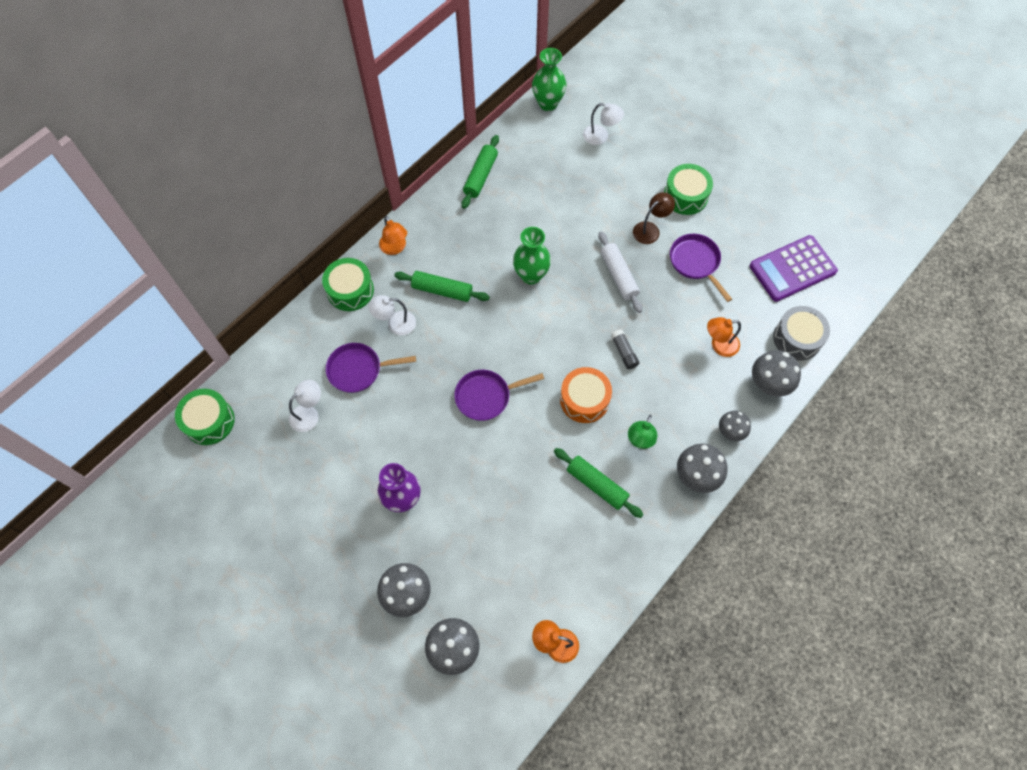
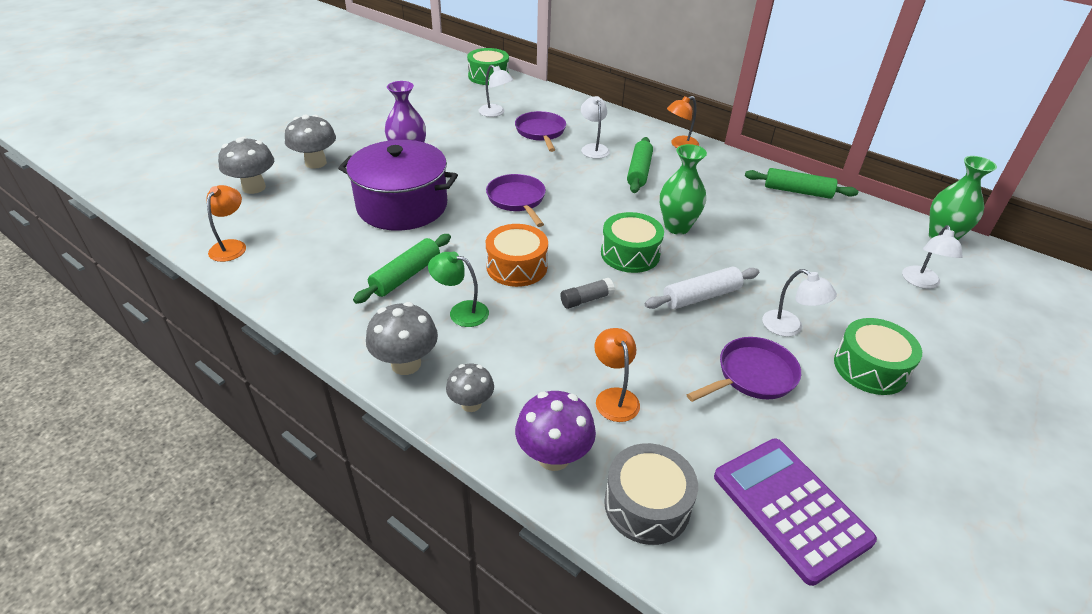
camera: 85 degrees right, 25 degrees down
green drum [322,258,374,311] -> green drum moved to [601,212,664,273]
brown lamp [633,192,675,244] -> white lamp [762,269,837,337]
grey mushroom [752,350,801,397] -> purple mushroom [515,391,596,471]
none -> purple pot [338,140,458,230]

